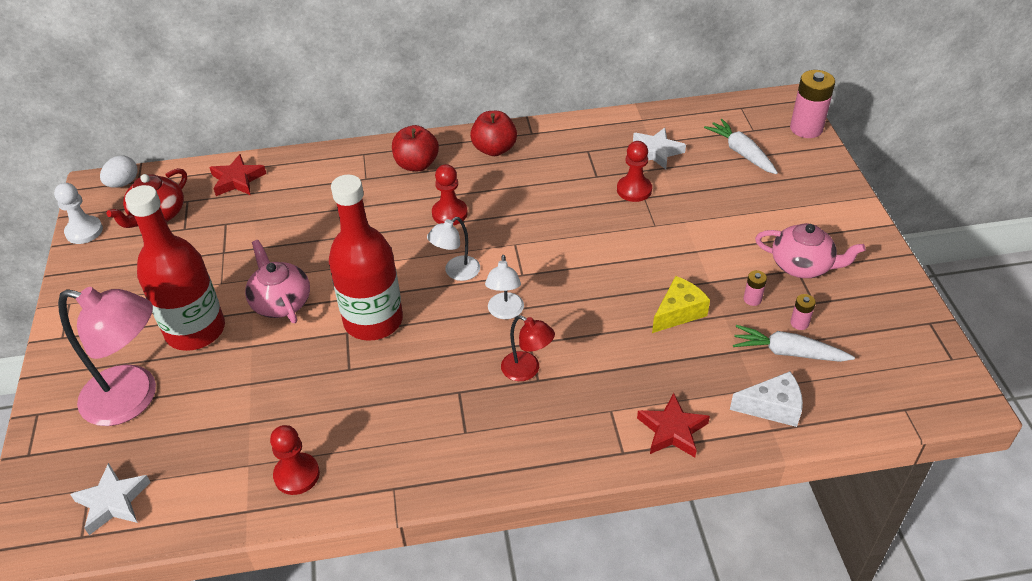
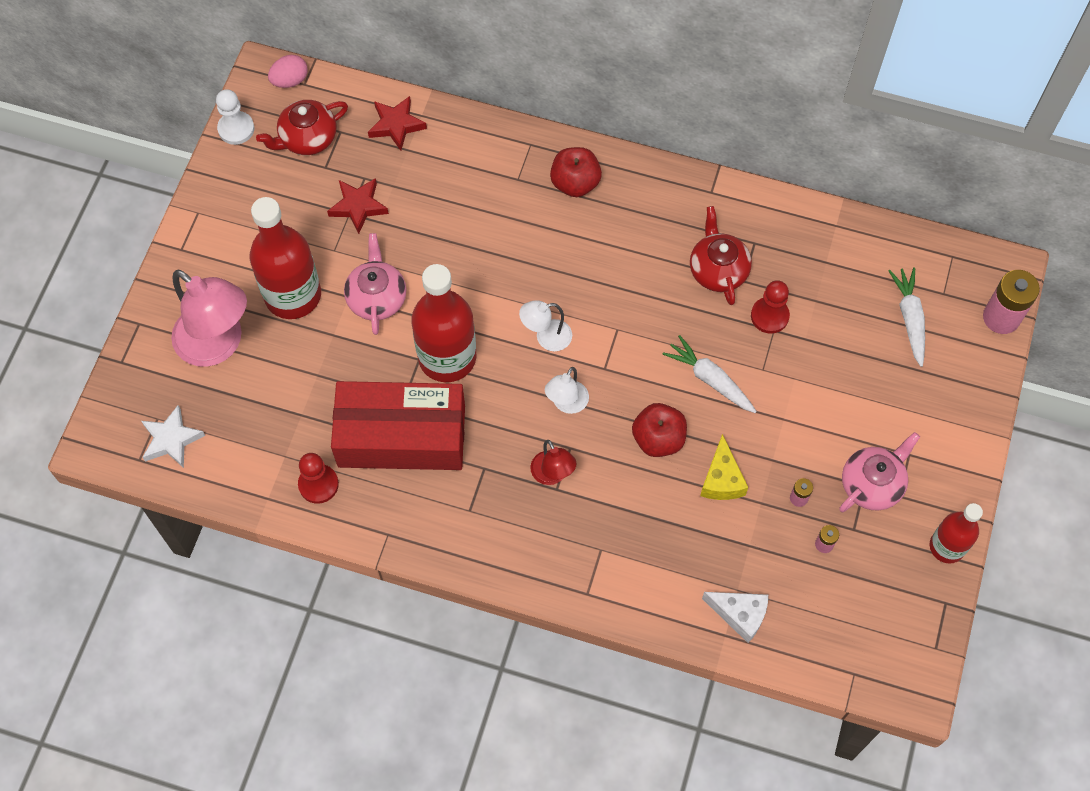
camera: 25 degrees right, 20 degrees up
white egg [100,156,137,188] -> pink egg [268,55,308,88]
red pawn [432,164,468,225] -> none
red apple [470,111,517,156] -> red apple moved to [632,403,687,457]
white star [633,128,686,169] -> none
red star [637,393,710,457] -> red star moved to [327,178,389,234]
yellow cheese [652,276,710,333] -> yellow cheese turned 105 degrees clockwise [700,434,748,500]
white carrot [733,325,855,362] -> white carrot moved to [662,335,757,413]
pink teapot [755,223,866,278] -> pink teapot turned 90 degrees counterclockwise [839,432,920,512]
none -> red box [331,381,465,470]
none -> red teapot [690,206,752,305]
none -> red bottle [930,503,983,564]

